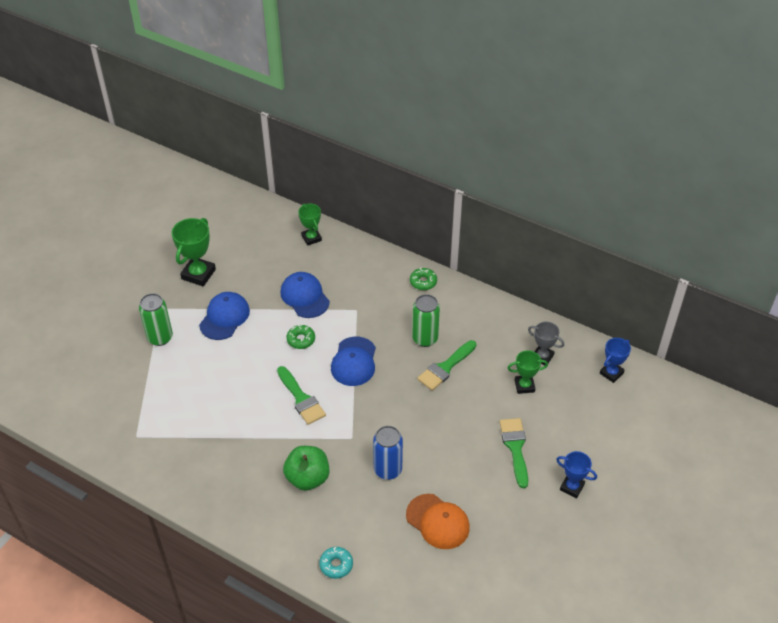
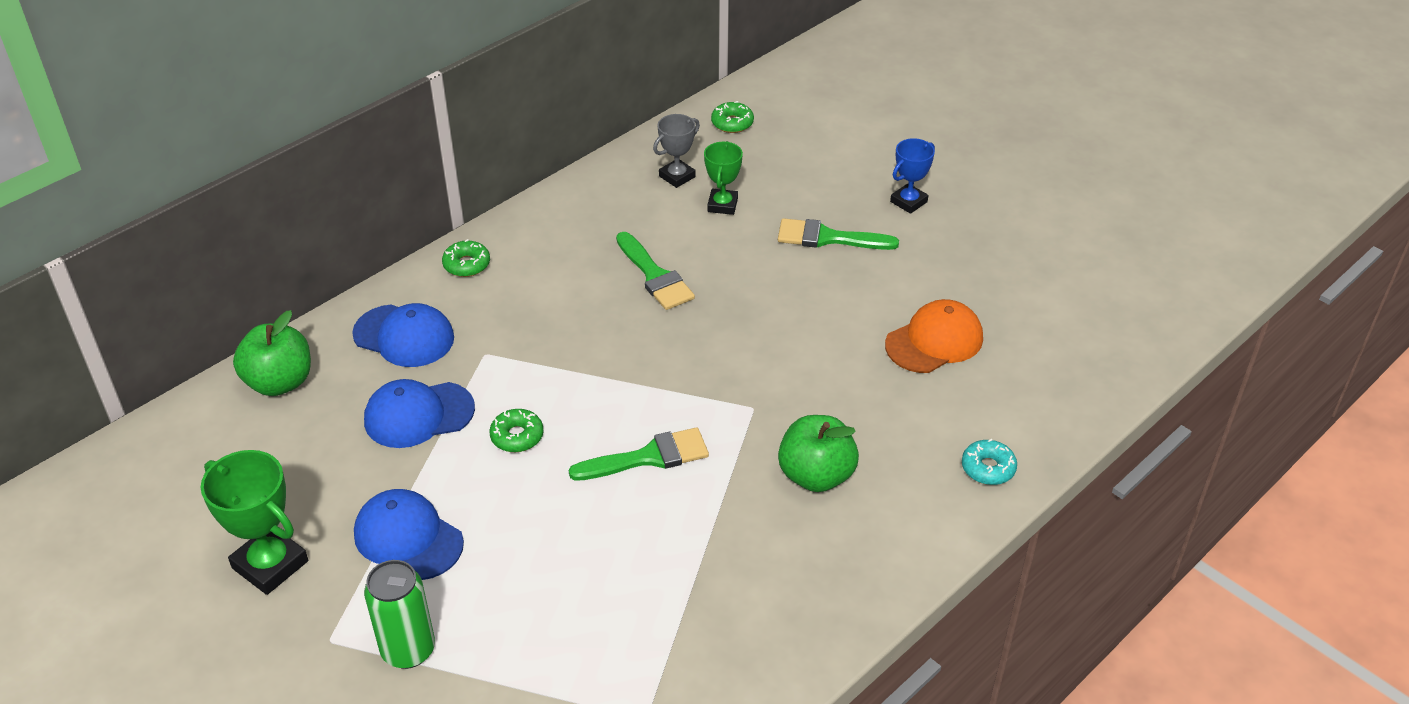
camera: 75 degrees left, 5 degrees down
green trophy [298,204,322,246] -> green apple [233,310,311,396]
blue cap [331,337,376,386] -> blue cap moved to [352,303,454,367]
blue can [373,426,403,480] -> none
green can [412,294,440,347] -> none
blue trophy [600,338,631,383] -> green donut [711,101,754,133]

